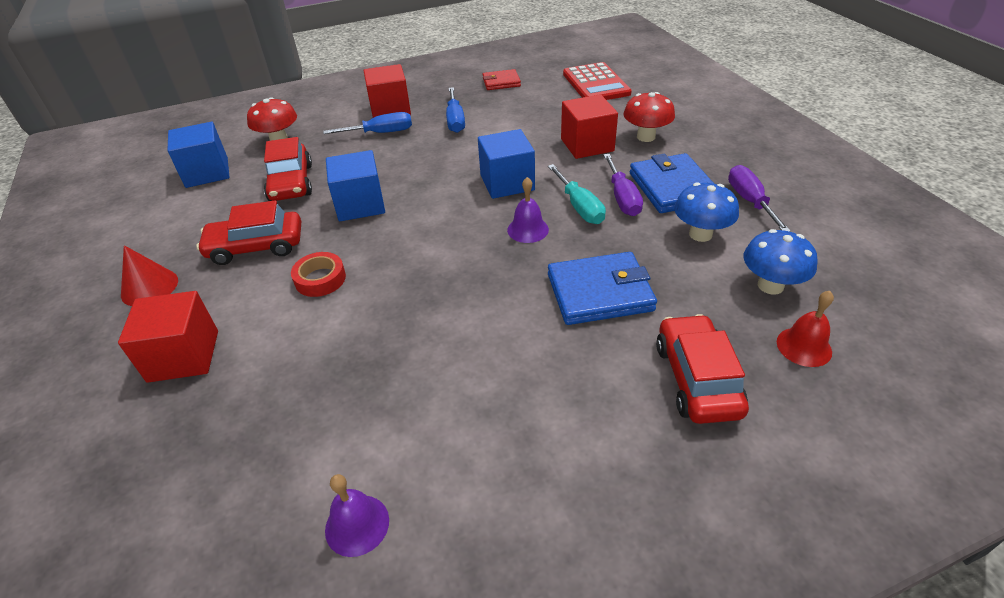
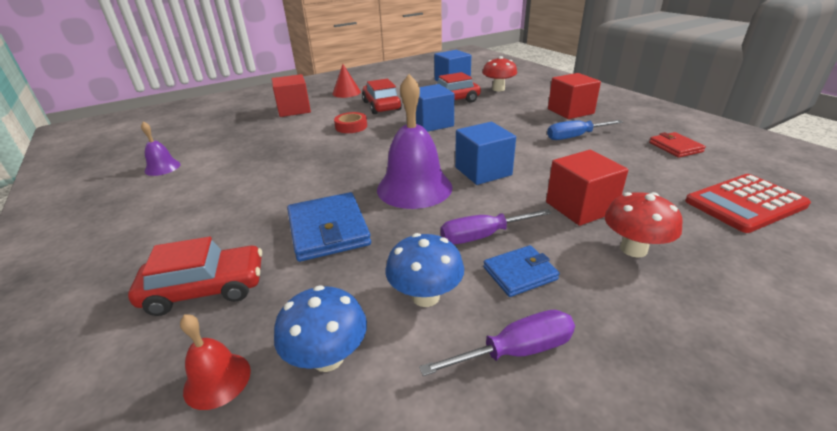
camera: 80 degrees right, 10 degrees down
blue screwdriver [323,112,412,134] -> none
purple bell [507,177,549,243] -> purple bell [377,74,452,209], size x2.02
turquoise screwdriver [548,164,606,224] -> none
blue wallet [630,153,714,213] -> blue wallet [483,245,560,297], size x0.60

